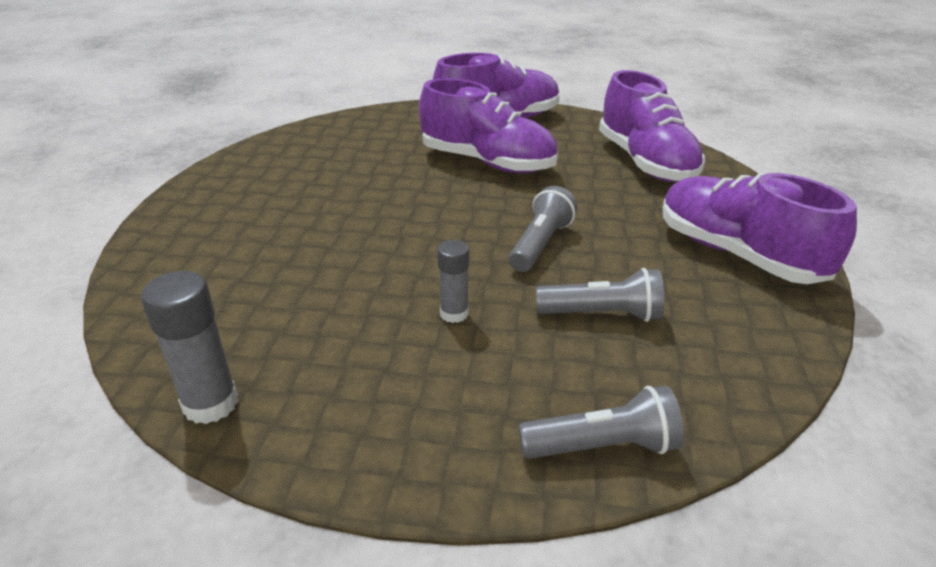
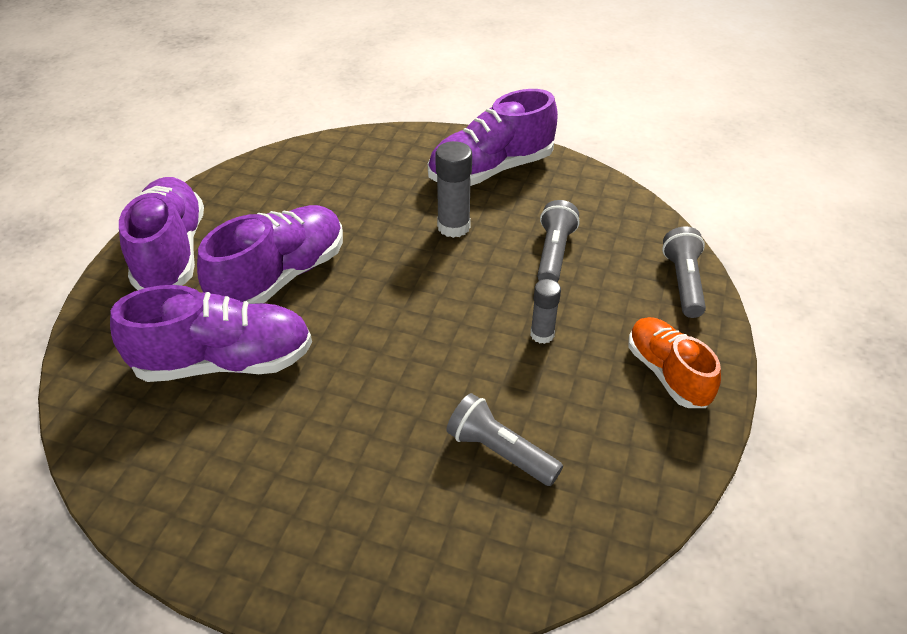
camera: 80 degrees left, 10 degrees up
grey glue stick [141,271,238,424] -> grey glue stick moved to [435,141,472,238]
grey flashlight [509,186,577,272] -> grey flashlight moved to [447,393,563,486]
purple shoe [599,70,705,182] -> purple shoe moved to [110,285,312,382]
none -> orange shoe [628,317,721,408]

